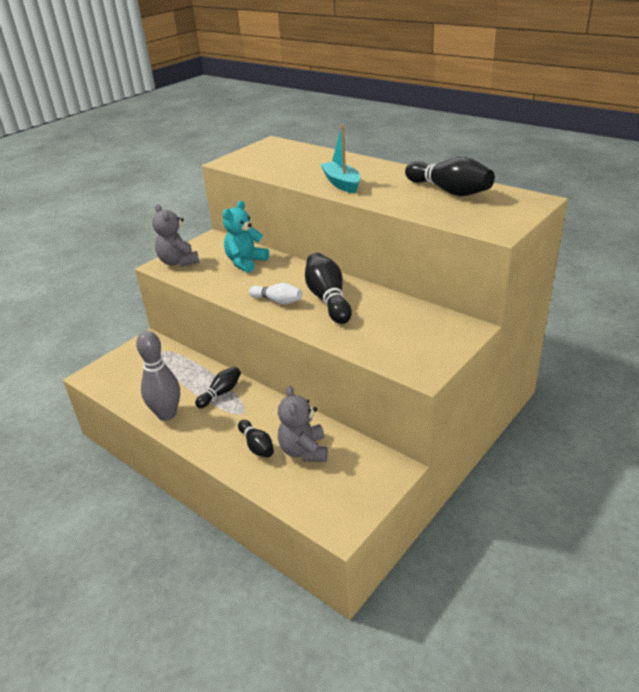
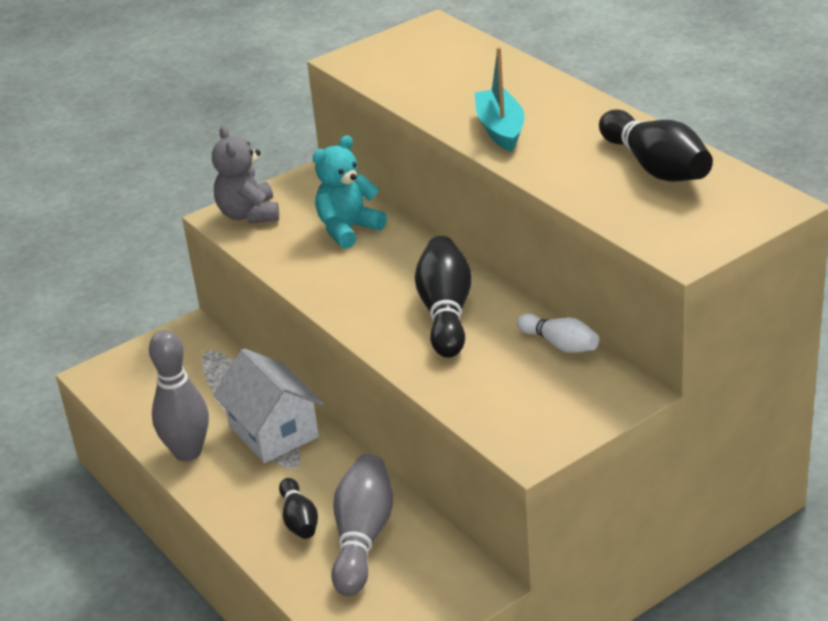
camera: 15 degrees right, 0 degrees up
black bowling pin [195,367,241,408] -> white house [213,348,324,463]
white bowling pin [249,283,302,305] -> white bowling pin moved to [517,313,599,353]
grey teddy bear [278,385,328,462] -> grey bowling pin [331,454,393,596]

